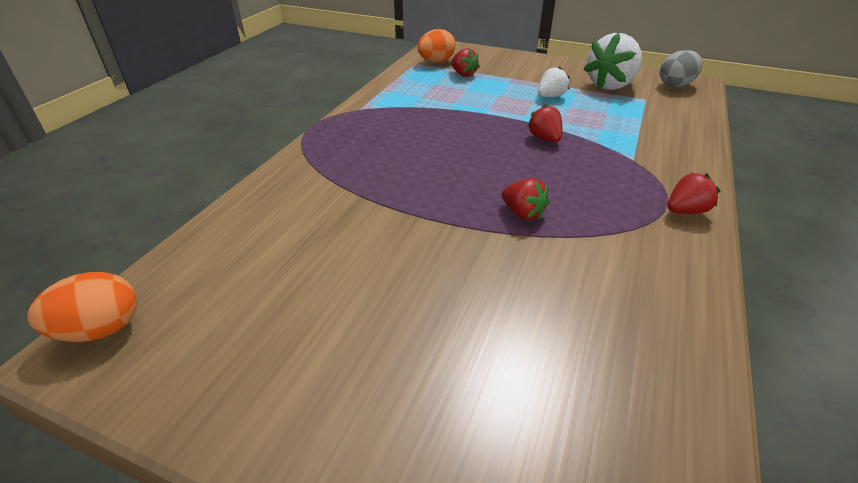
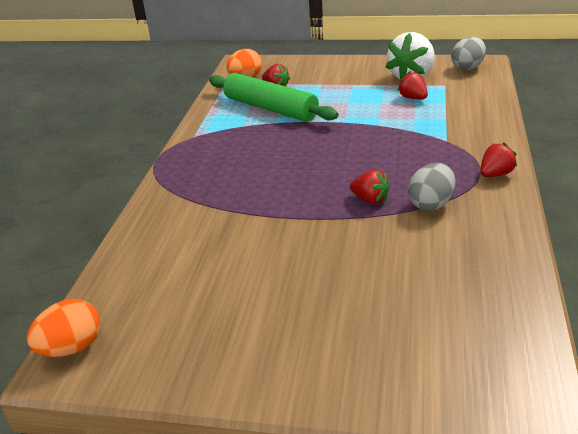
camera: 10 degrees left, 5 degrees down
red strawberry [527,104,562,142] -> red strawberry moved to [398,71,428,99]
white strawberry [538,66,570,97] -> none
none -> green rolling pin [209,73,339,122]
none -> grey egg [408,163,456,211]

